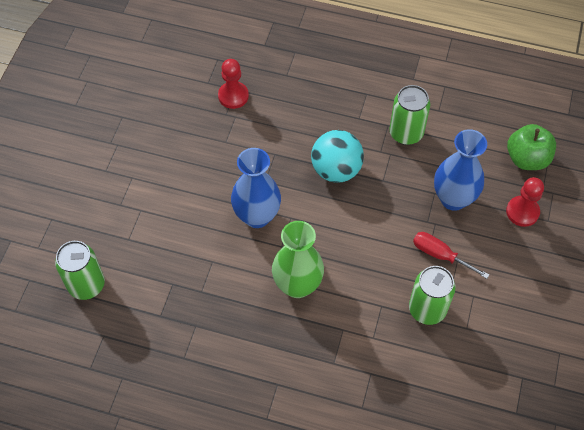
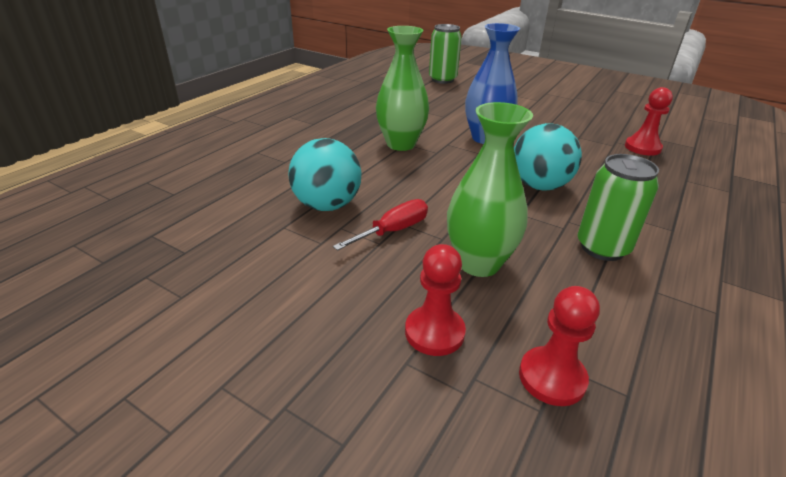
camera: 105 degrees right, 25 degrees down
green can [409,266,456,325] -> turquoise ball [288,138,362,211]
blue vase [434,129,487,211] -> green vase [447,102,533,277]
green apple [507,124,556,170] -> red pawn [519,286,600,406]

